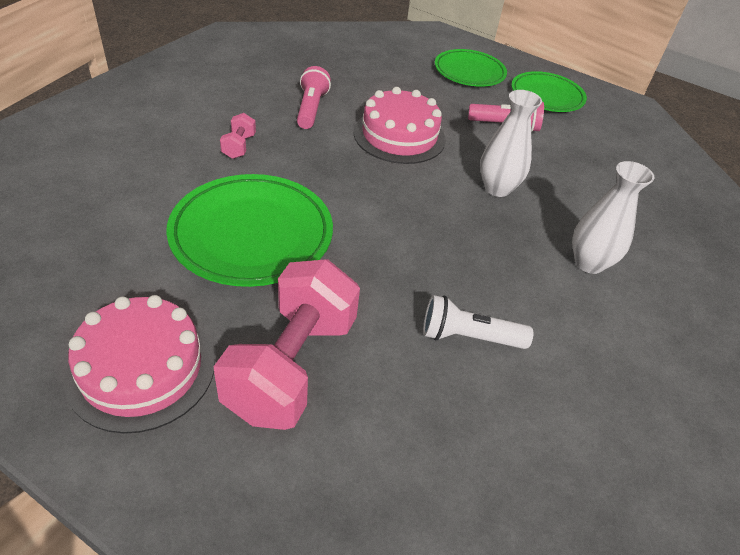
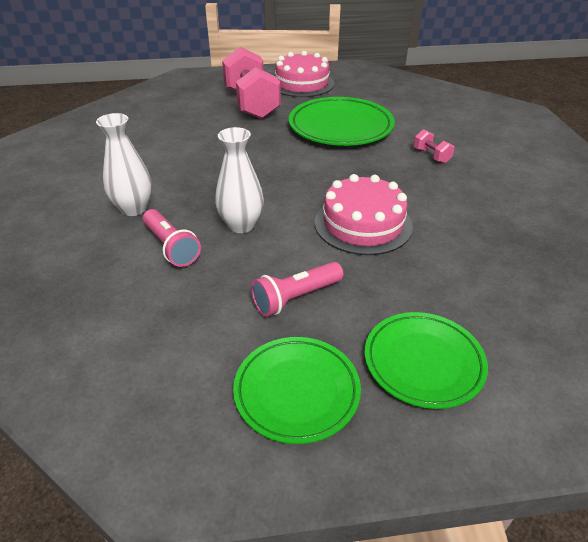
camera: 145 degrees right, 5 degrees down
pink flashlight [297,66,331,129] -> pink flashlight moved to [143,209,201,267]
white flashlight [423,295,533,349] -> none

